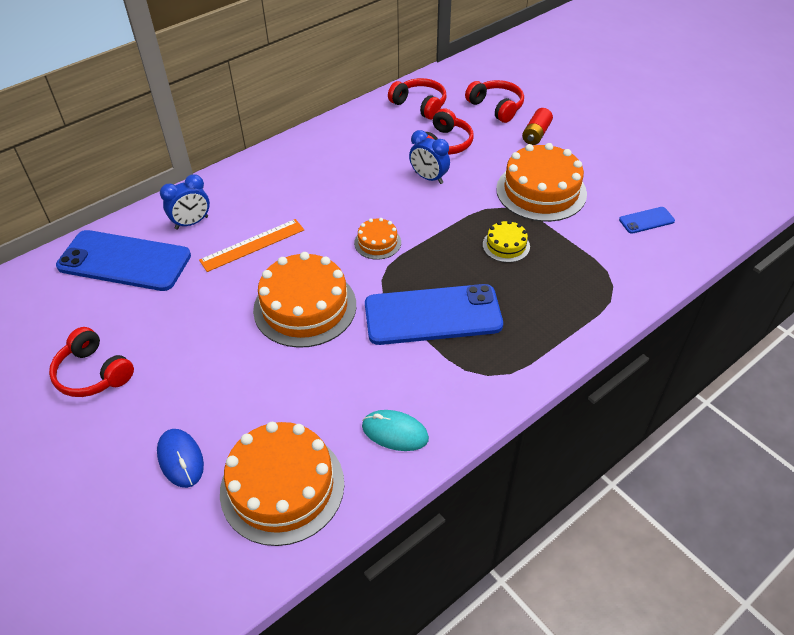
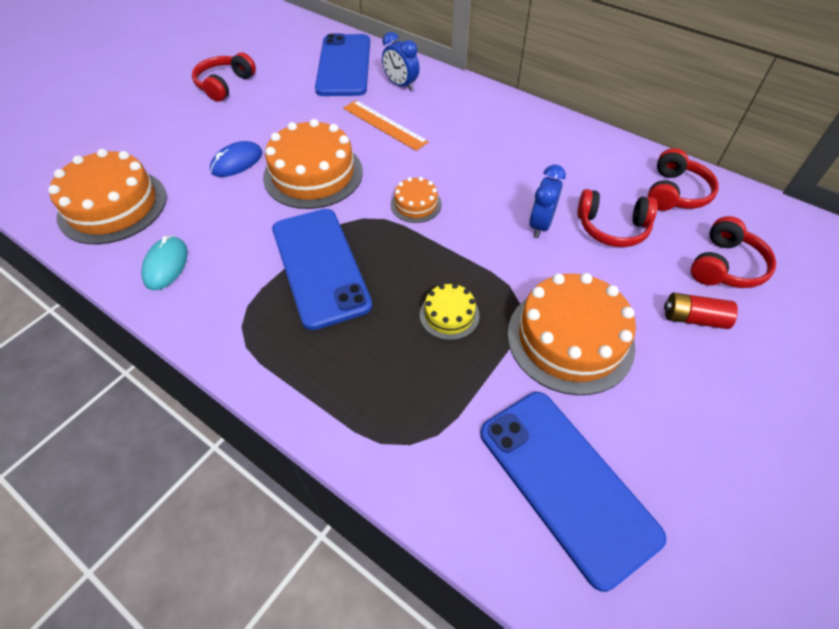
camera: 75 degrees right, 5 degrees up
blue mouse [157,429,204,488] -> blue mouse moved to [210,141,262,177]
blue phone [619,207,675,234] -> blue phone [480,392,667,592], size x2.30

